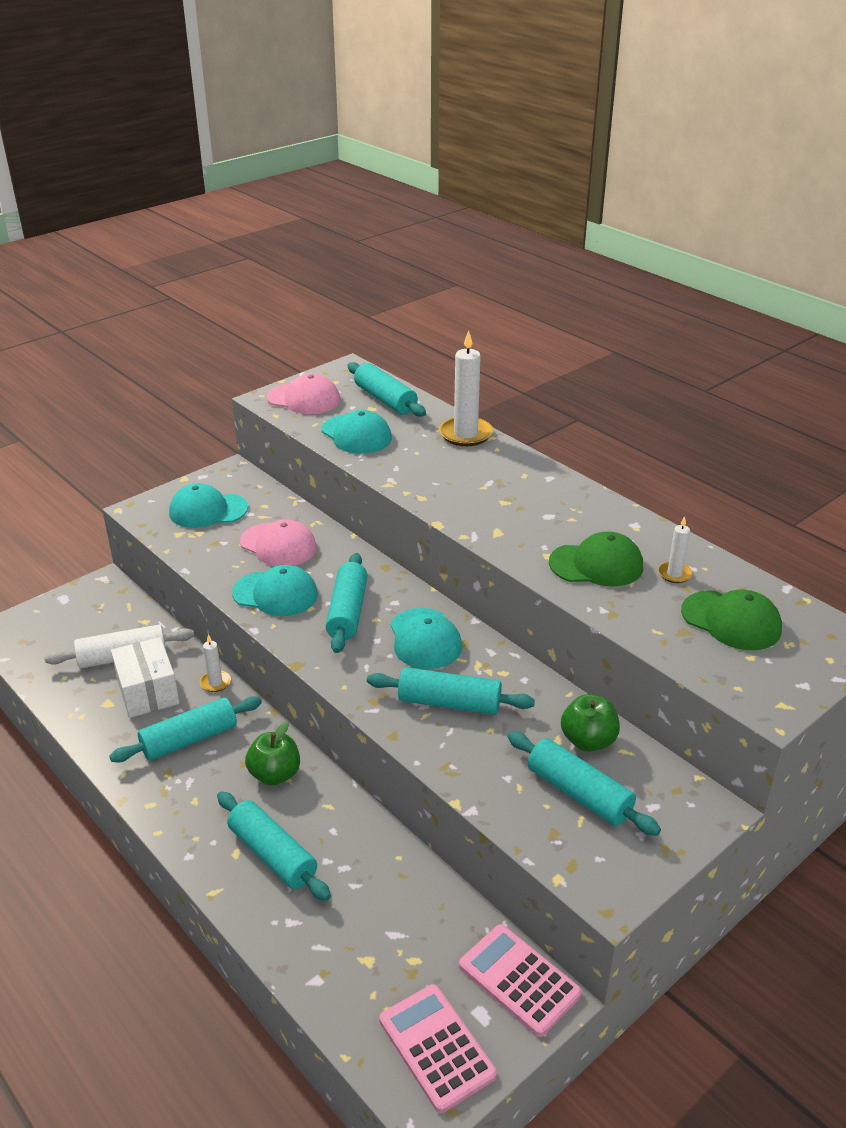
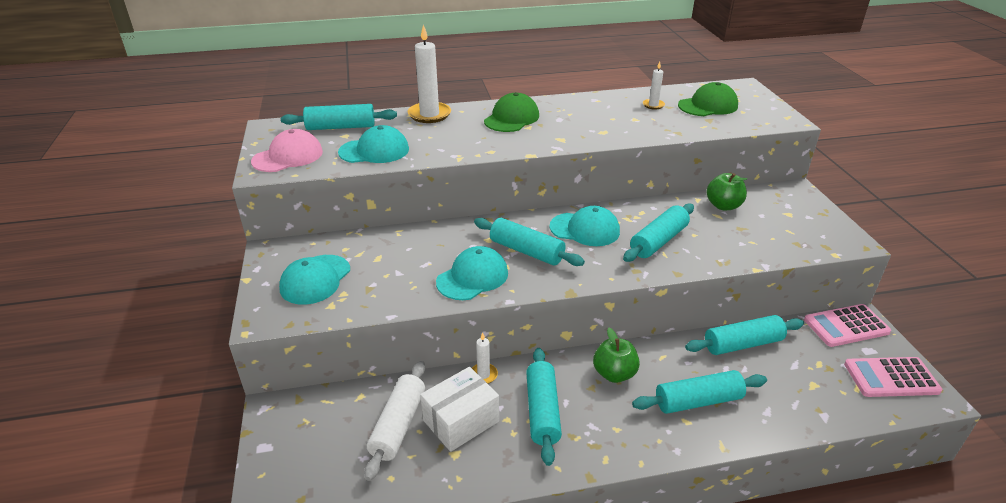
camera: 60 degrees left, 0 degrees up
white box [111,637,179,718] -> white box turned 45 degrees counterclockwise [420,367,499,452]
pink cap [240,519,317,566] -> none
turquoise rolling pin [507,731,661,836] -> turquoise rolling pin moved to [685,315,804,355]
green cap [549,531,643,587] -> green cap moved to [484,93,539,132]

